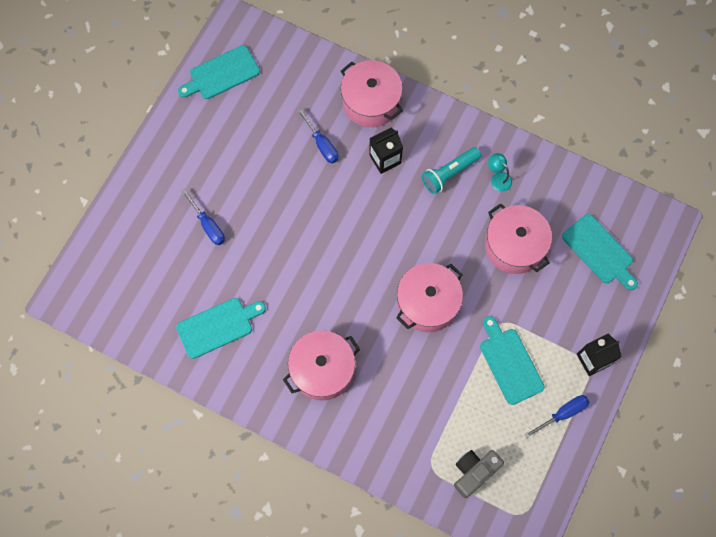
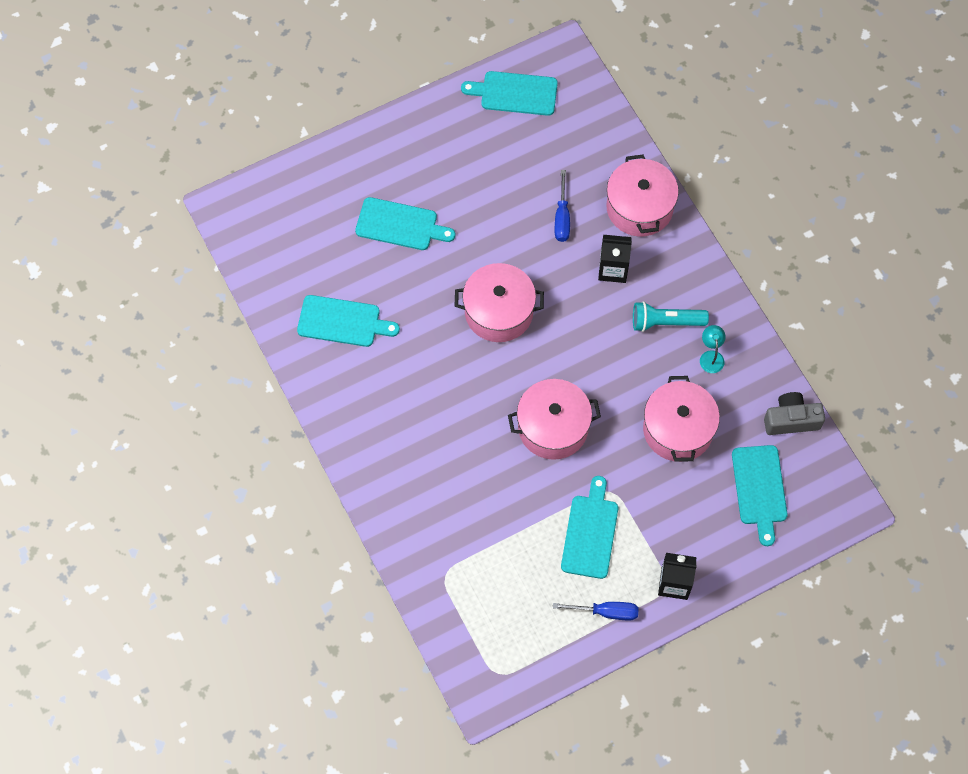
camera: 35 degrees right, 5 degrees down
blue screwdriver [182,189,225,245] -> turquoise cutting board [355,197,455,250]
pink pot [283,330,360,401] -> pink pot moved to [454,263,544,342]
grey camera [454,450,504,498] -> grey camera moved to [764,392,825,435]

